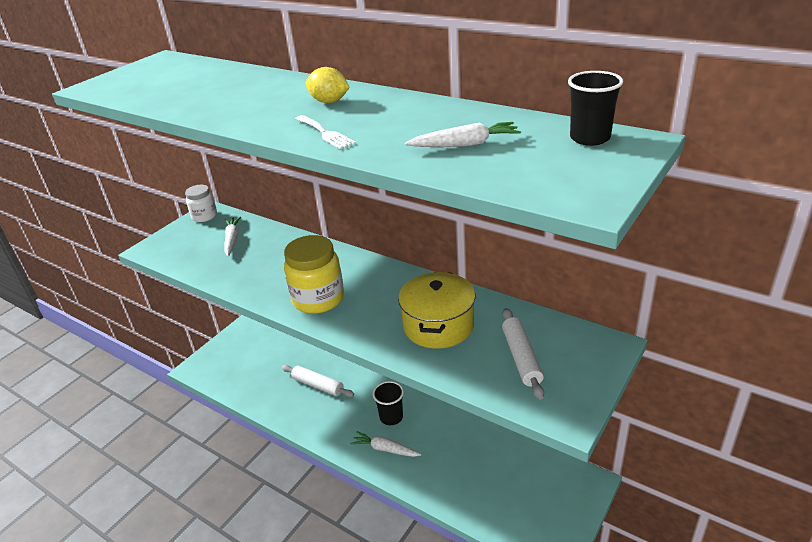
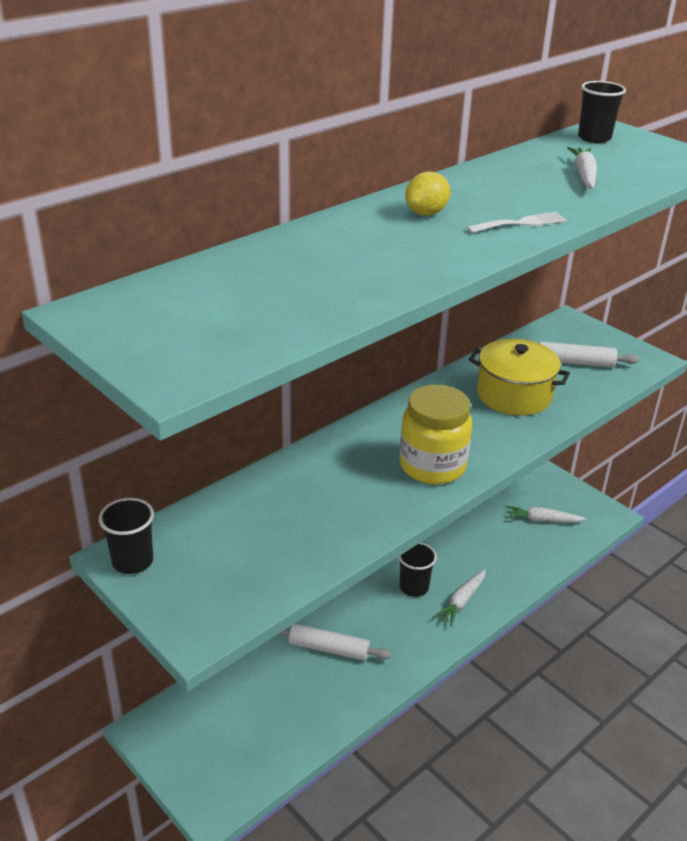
camera: 80 degrees left, 0 degrees up
white jar [185,185,217,222] -> black cup [99,498,154,574]
white carrot [224,217,241,257] -> white carrot moved to [505,506,586,523]
white rolling pin [282,365,354,397] -> white rolling pin turned 60 degrees clockwise [277,624,391,660]

